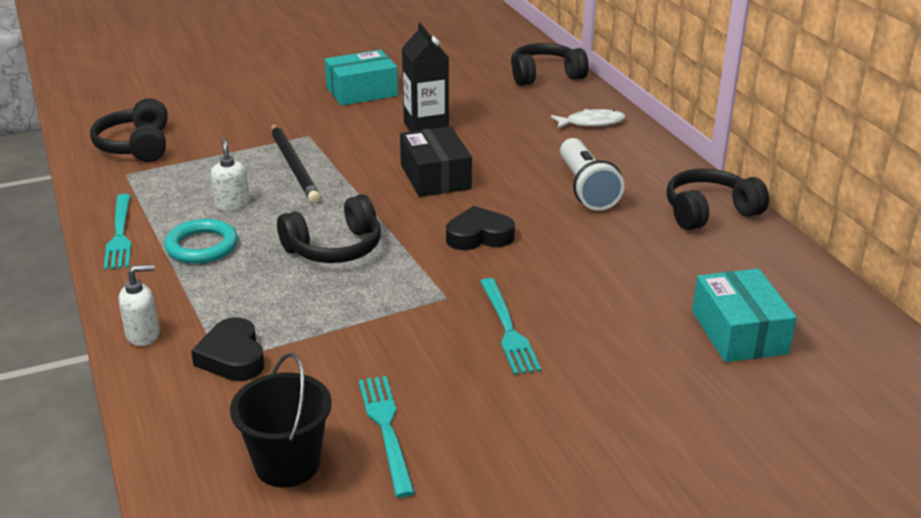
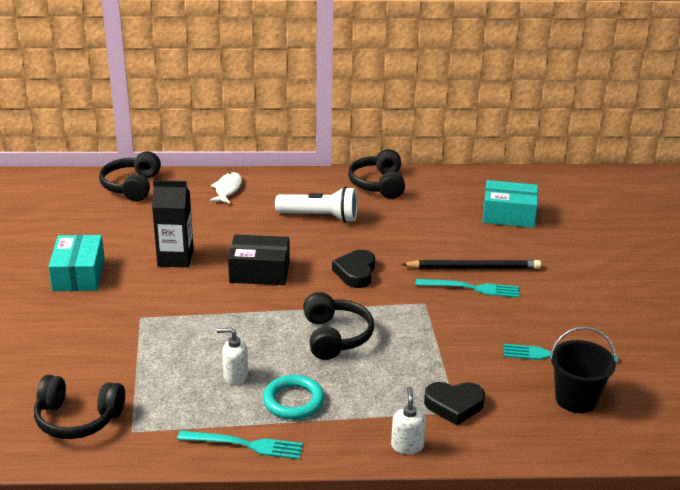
camera: 70 degrees left, 0 degrees up
black pencil [271,123,321,203] -> black pencil moved to [401,260,541,269]

